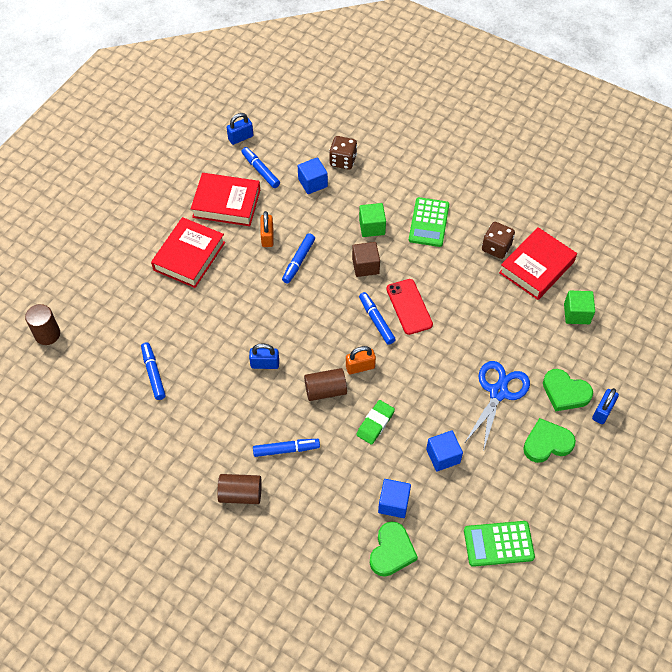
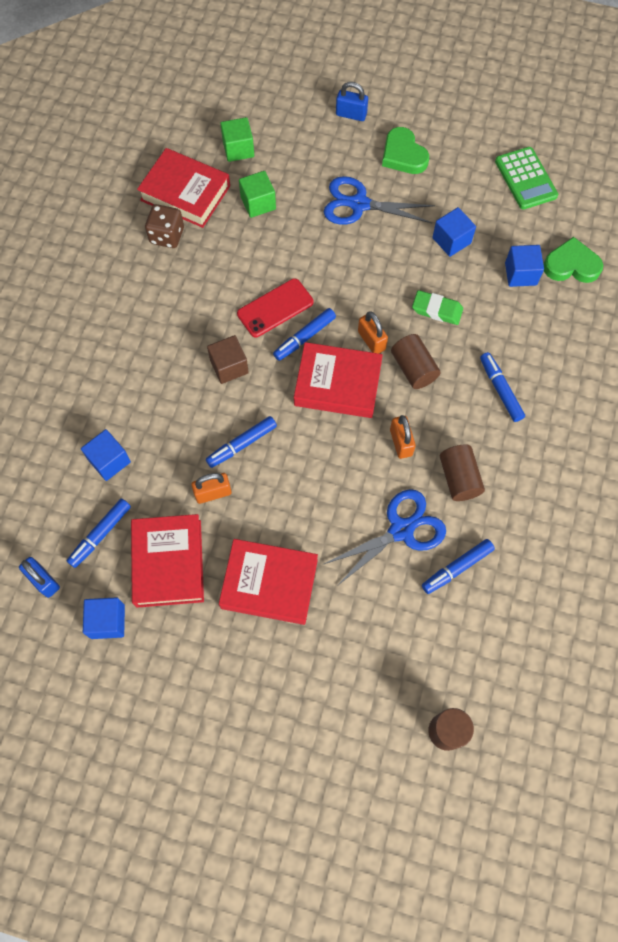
camera: 105 degrees left, 10 degrees up
brown cylinder [217,474,262,504] -> brown cylinder moved to [440,445,485,501]
blue padlock [249,343,279,369] -> orange padlock [390,415,416,459]
blue marker [282,233,315,284] -> blue marker turned 135 degrees clockwise [206,416,277,468]
brown dice [329,136,357,170] -> none
green cube [359,203,386,237] -> green cube moved to [239,171,276,218]
green calculator [409,197,449,247] -> none
green heart [543,369,593,411] -> none
none -> blue cube [83,597,125,639]
none -> red book [294,342,383,418]
none -> blue scissors [324,489,446,586]

